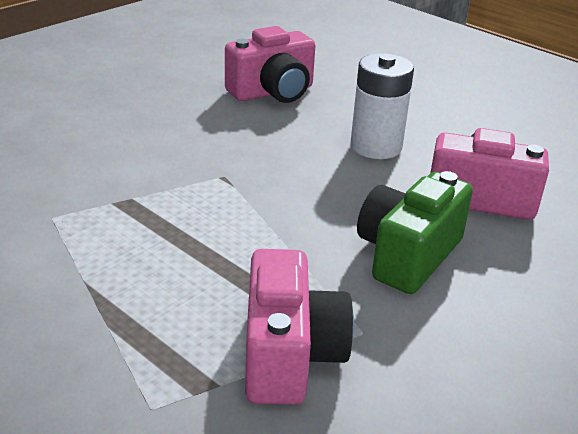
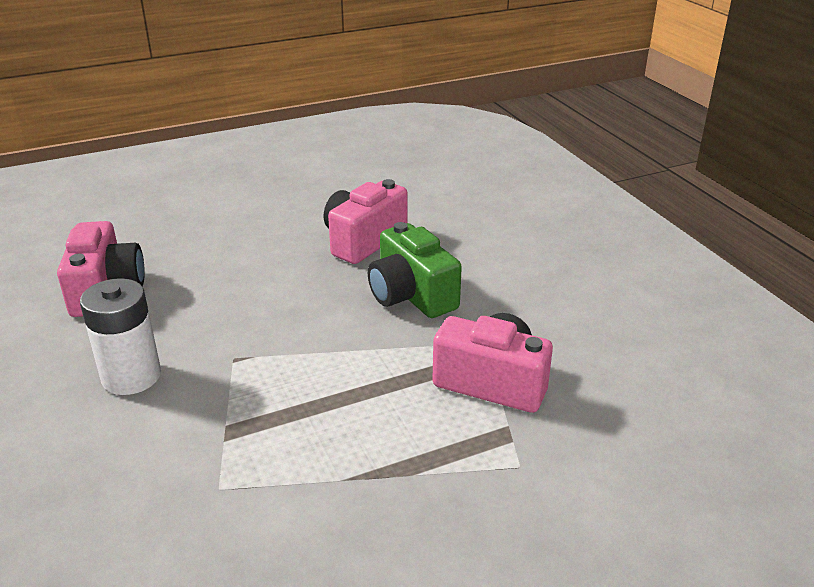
camera: 65 degrees left, 0 degrees up
white battery [351,53,414,159] -> white battery moved to [80,278,161,395]

